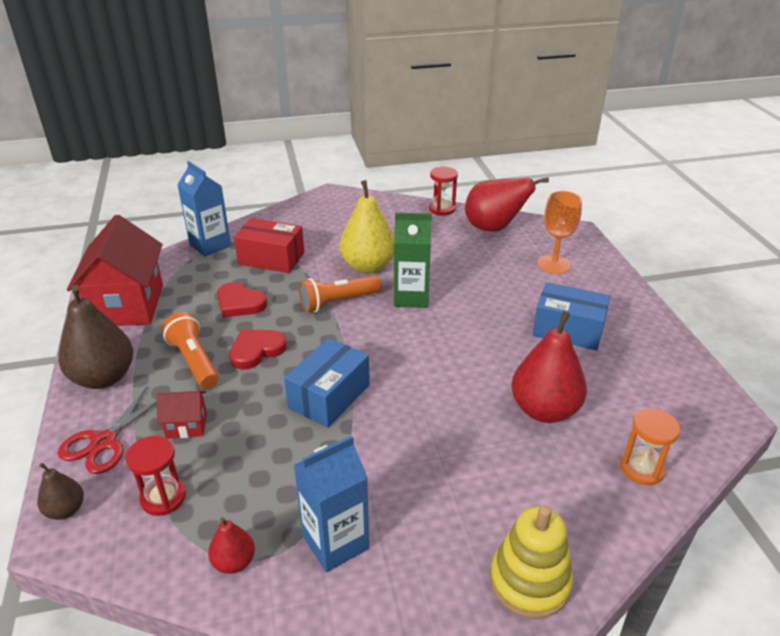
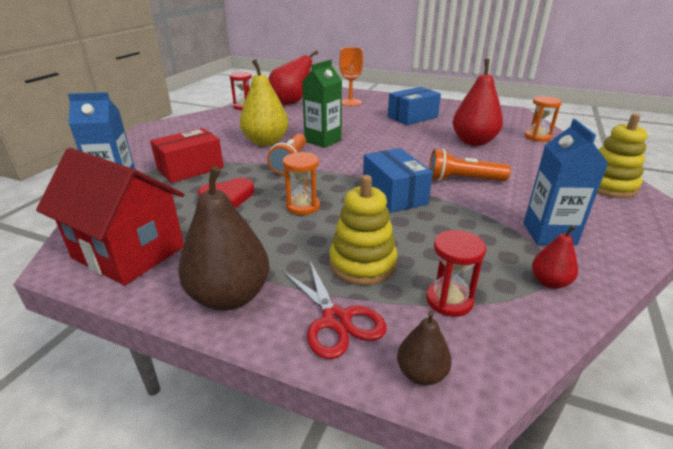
camera: 55 degrees left, 5 degrees down
red house [156,391,207,439] -> yellow stacking toy [329,175,398,285]
orange flashlight [162,312,219,389] -> orange flashlight moved to [429,149,511,181]
red heart [229,329,287,369] -> orange hourglass [283,152,320,215]

